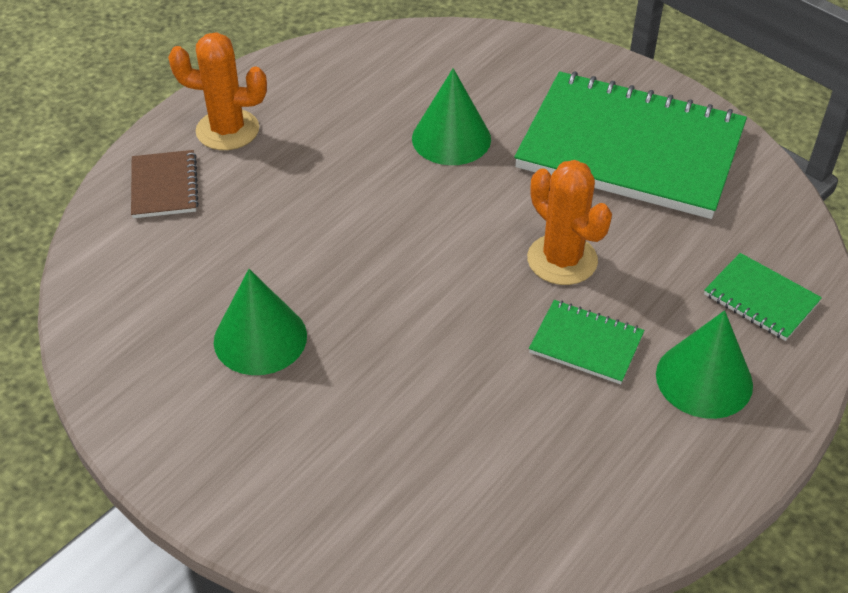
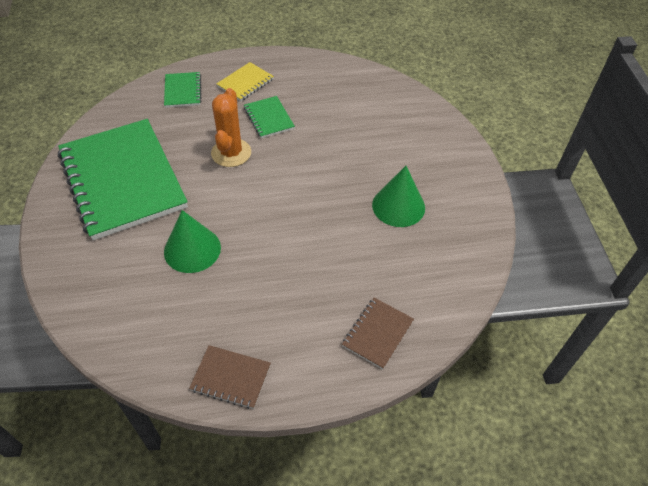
camera: 140 degrees left, 5 degrees up
orange cactus [168,32,267,150] -> none
green cone [656,310,753,419] -> yellow notebook [217,62,274,101]
none -> brown notebook [189,345,271,409]

